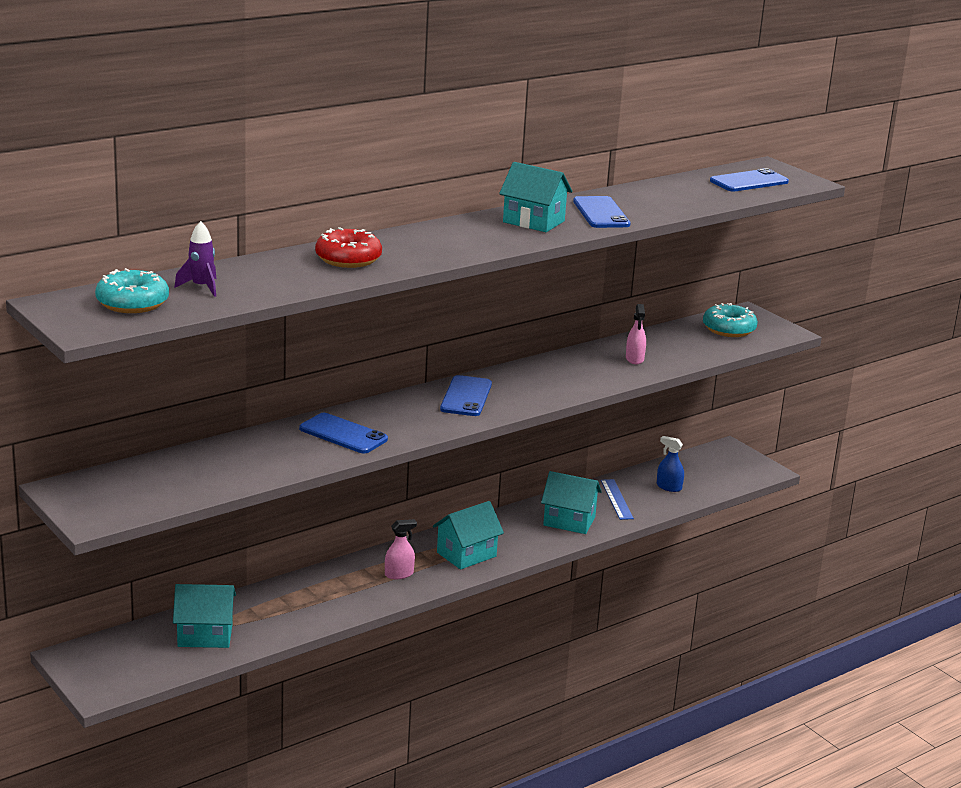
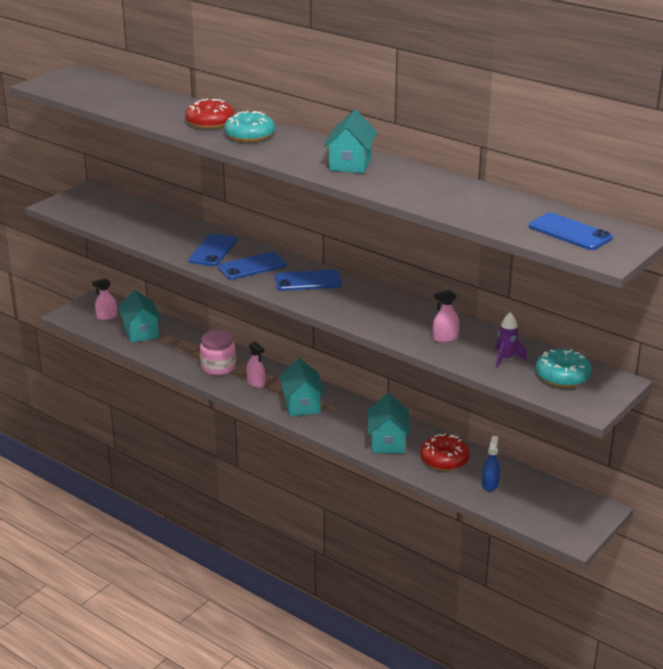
camera: 75 degrees right, 5 degrees up
turquoise donut [95,268,169,313] -> turquoise donut moved to [224,111,275,142]
purple rocket [174,221,216,297] -> purple rocket moved to [495,312,527,368]
turquoise house [433,501,504,570] -> turquoise house turned 45 degrees clockwise [279,358,325,416]
blue phone [573,196,631,228] -> blue phone moved to [218,252,286,280]
blue ruler [601,479,634,520] -> red donut [420,433,470,471]
none -> pink spray bottle [92,278,117,320]
none -> pink jar [200,330,236,375]

